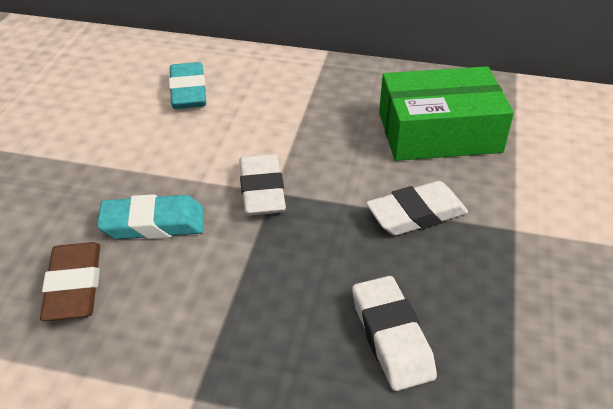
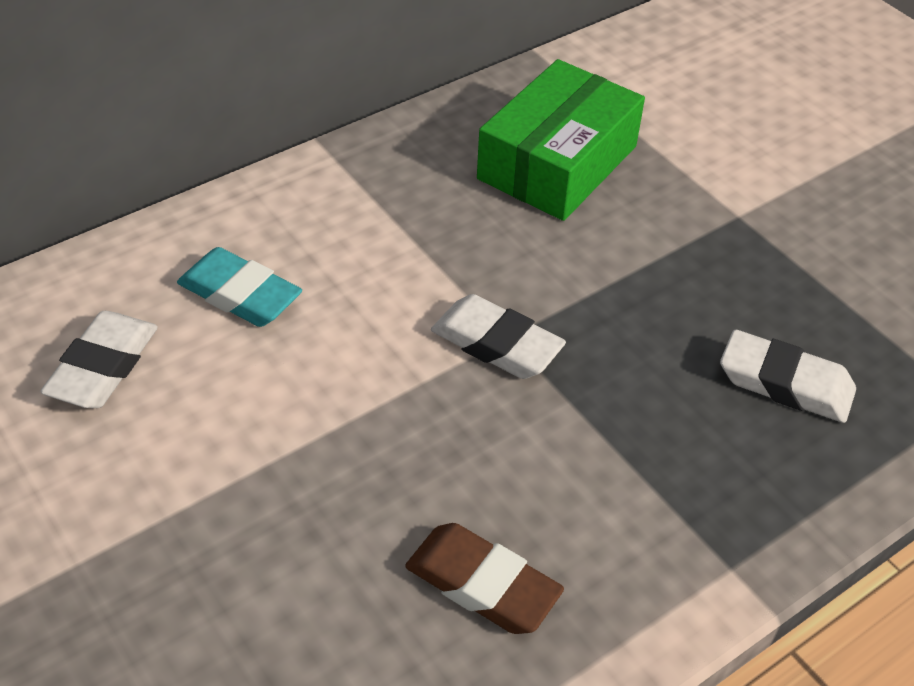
camera: 50 degrees left, 5 degrees up
turquoise eraser [97,194,204,239] -> none
white eraser [366,181,468,236] -> white eraser moved to [40,311,158,408]

